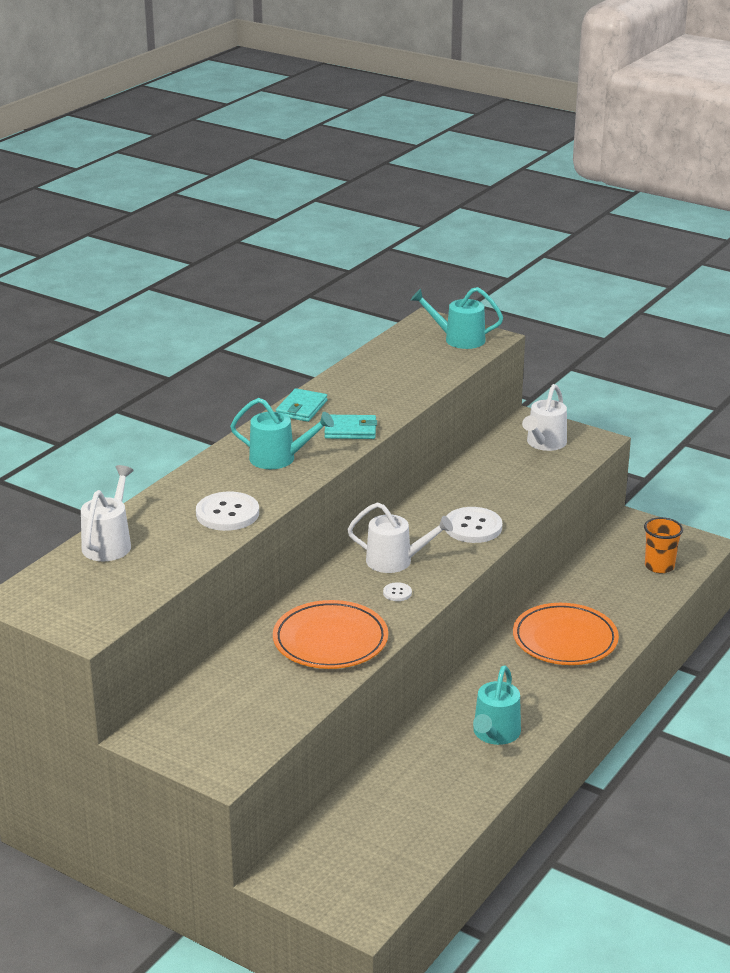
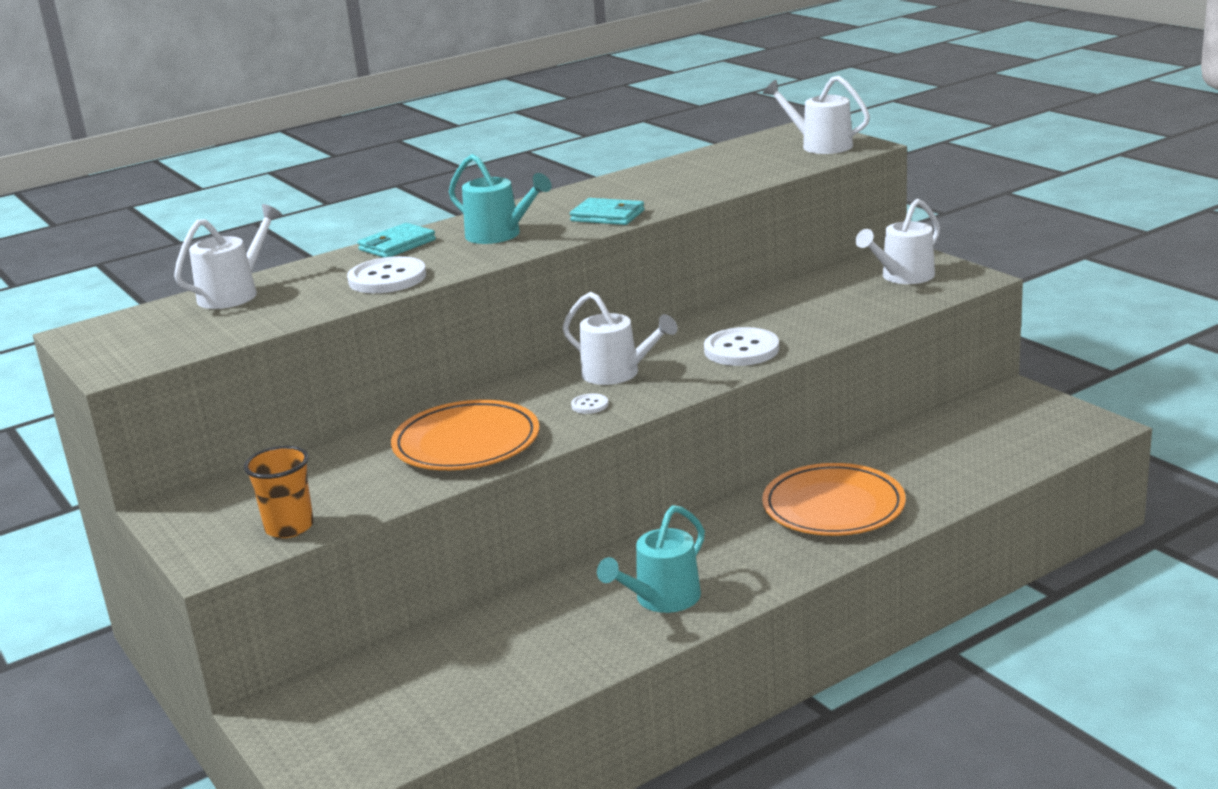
camera: 25 degrees right, 5 degrees down
turquoise wallet [276,388,327,422] -> turquoise wallet moved to [357,223,436,257]
turquoise watering can [411,287,503,349] -> white watering can [763,76,870,154]
orange cup [644,517,683,573] -> orange cup moved to [244,446,314,538]

